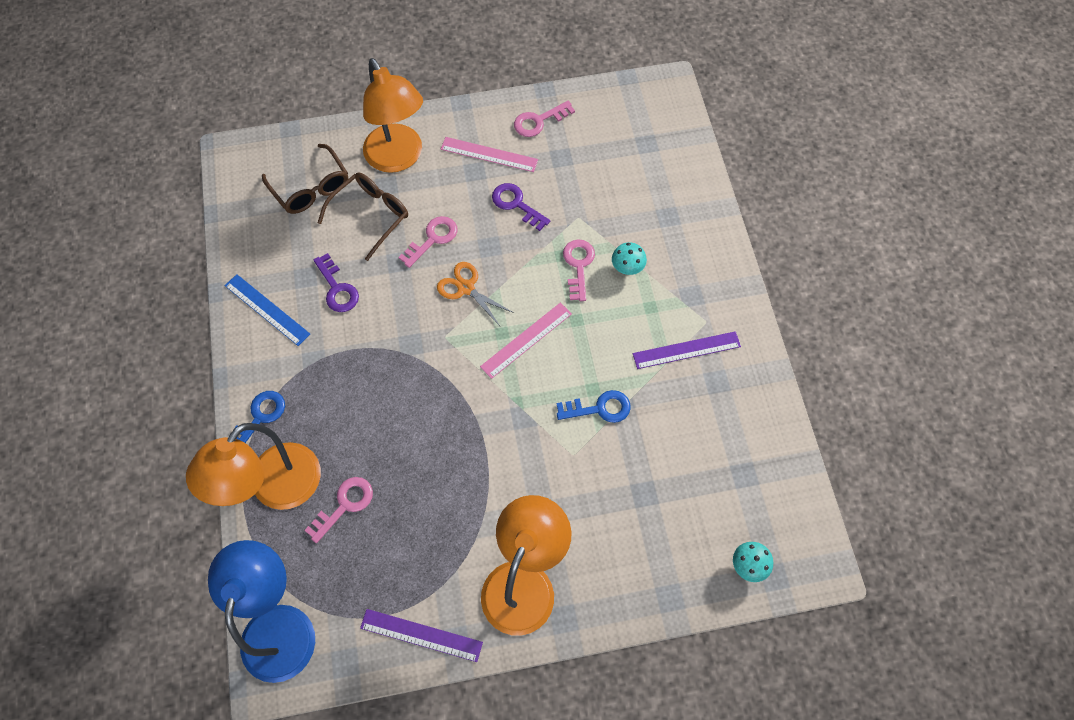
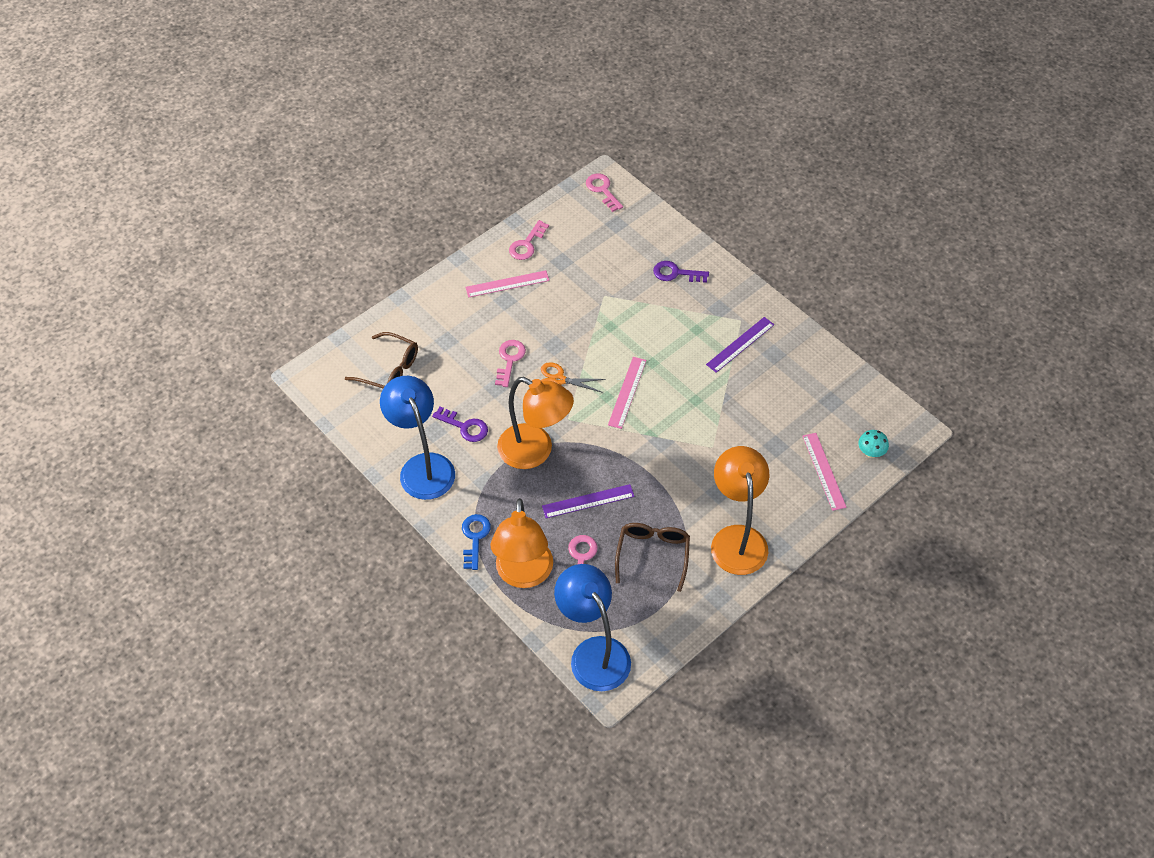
camera: 30 degrees left, 10 degrees down
blue ruler [225,274,310,346] -> blue lamp [380,376,455,500]
brown glasses [318,172,408,261] -> brown glasses moved to [615,523,690,592]
purple ruler [360,609,483,662] -> purple ruler moved to [542,484,635,518]
orange lamp [363,58,423,173] -> orange lamp moved to [497,377,574,469]
purple key [492,183,550,231] -> purple key moved to [653,261,709,283]
blue key [557,390,631,423] -> none
pink key [563,240,595,301] -> pink key moved to [586,173,623,212]
turquoise mushroom [612,242,647,275] -> none
none -> pink ruler [802,433,847,511]

